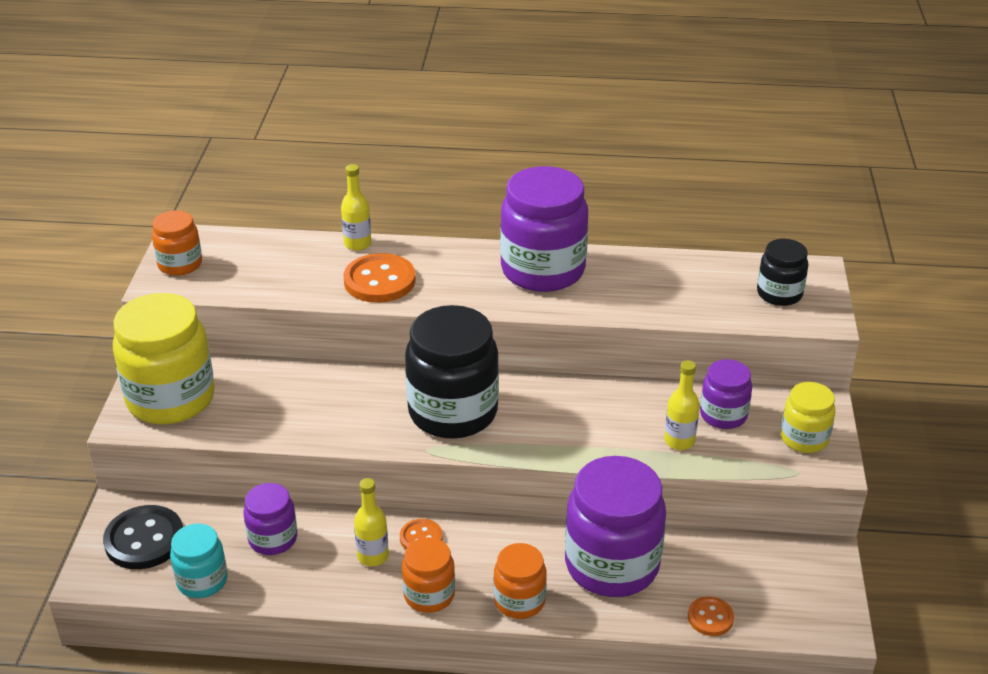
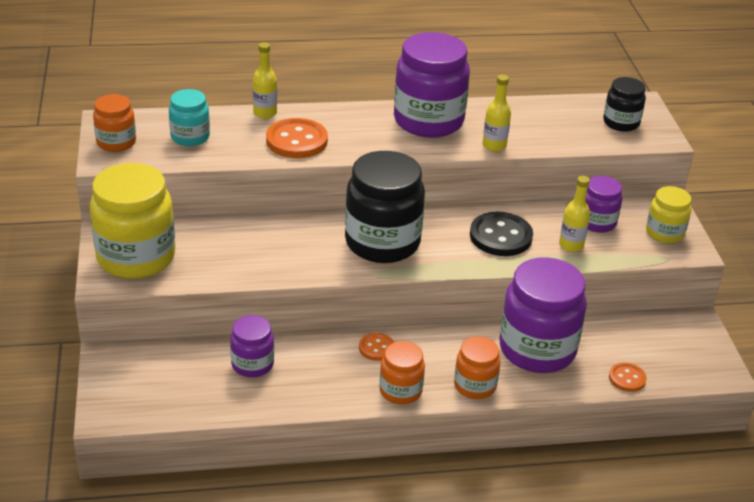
camera: 15 degrees left, 0 degrees up
black button [103,505,183,569] -> black button moved to [470,212,533,256]
turquoise jar [170,524,227,598] -> turquoise jar moved to [169,89,210,146]
yellow bottle [354,478,389,566] -> yellow bottle moved to [483,75,511,152]

